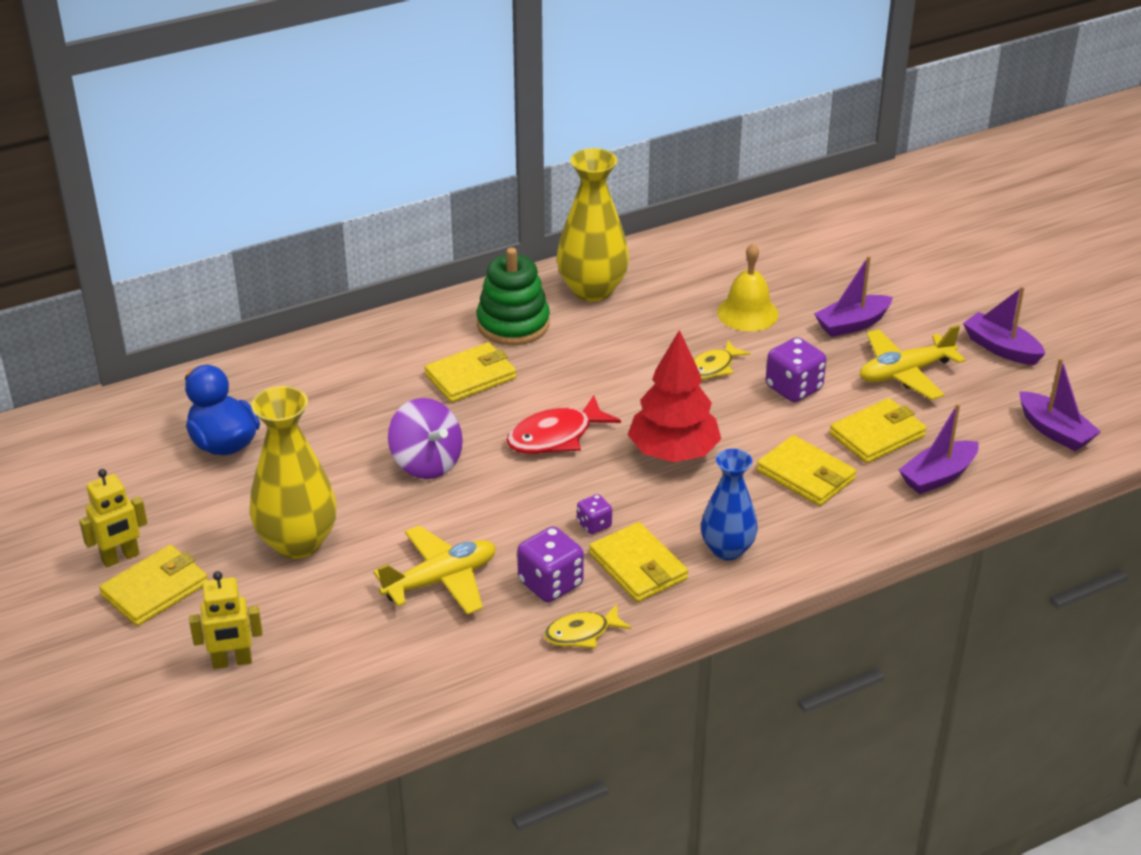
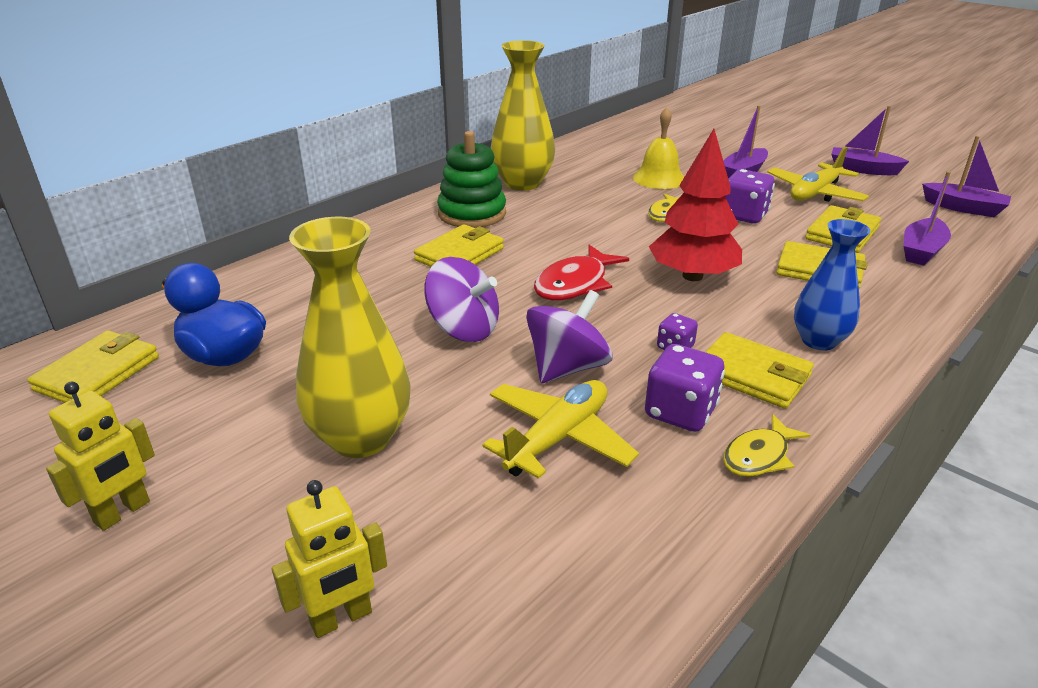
camera: 20 degrees left, 5 degrees down
yellow wallet [99,545,208,626] -> yellow wallet moved to [27,330,159,403]
none -> purple spinning top [526,290,612,383]

